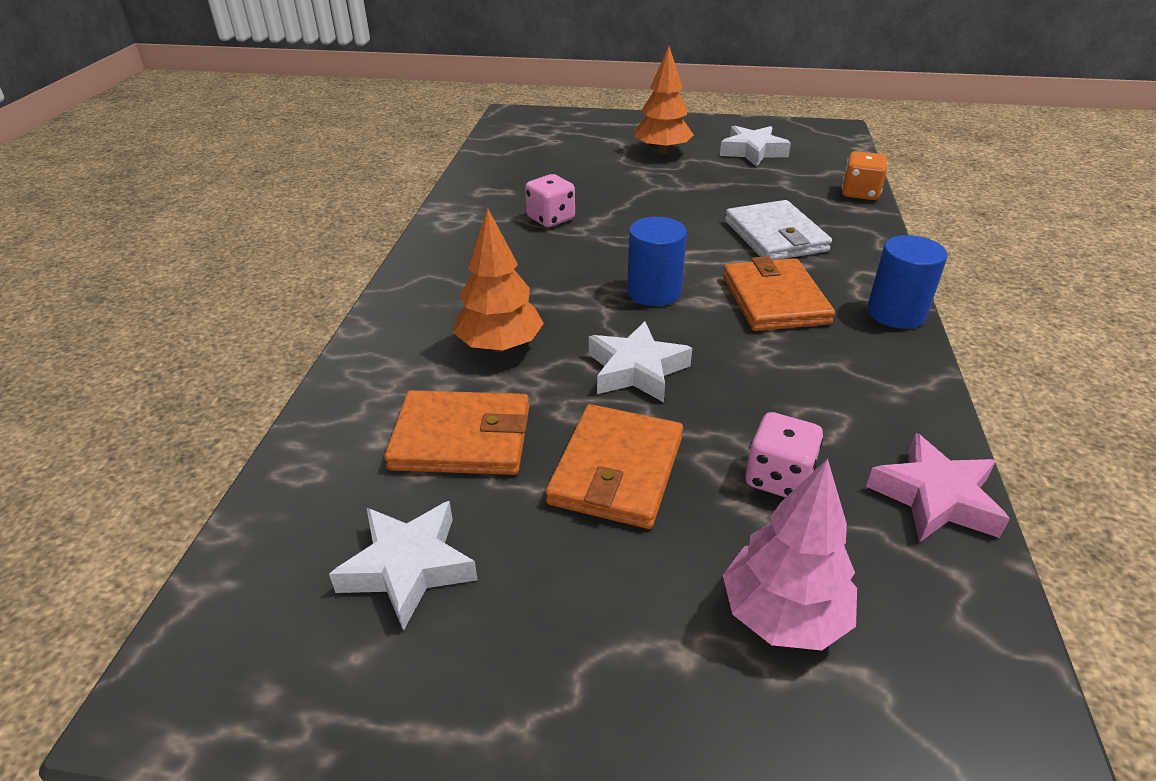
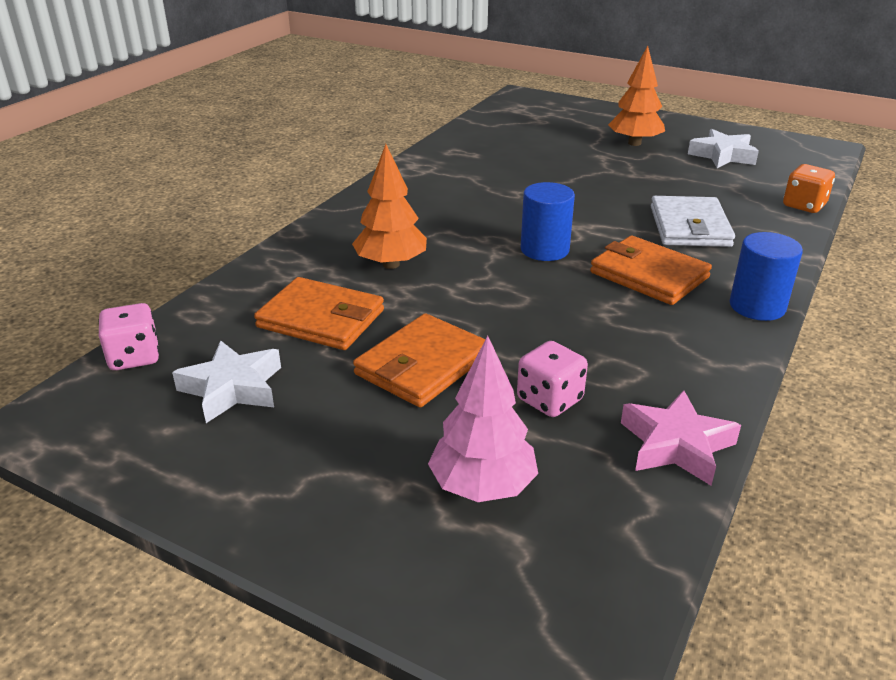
camera: 20 degrees right, 5 degrees down
pink dice [525,174,575,227] -> pink dice moved to [98,303,159,370]
white star [589,321,692,402] -> none
orange wallet [723,256,835,331] -> orange wallet turned 60 degrees counterclockwise [590,235,712,305]

